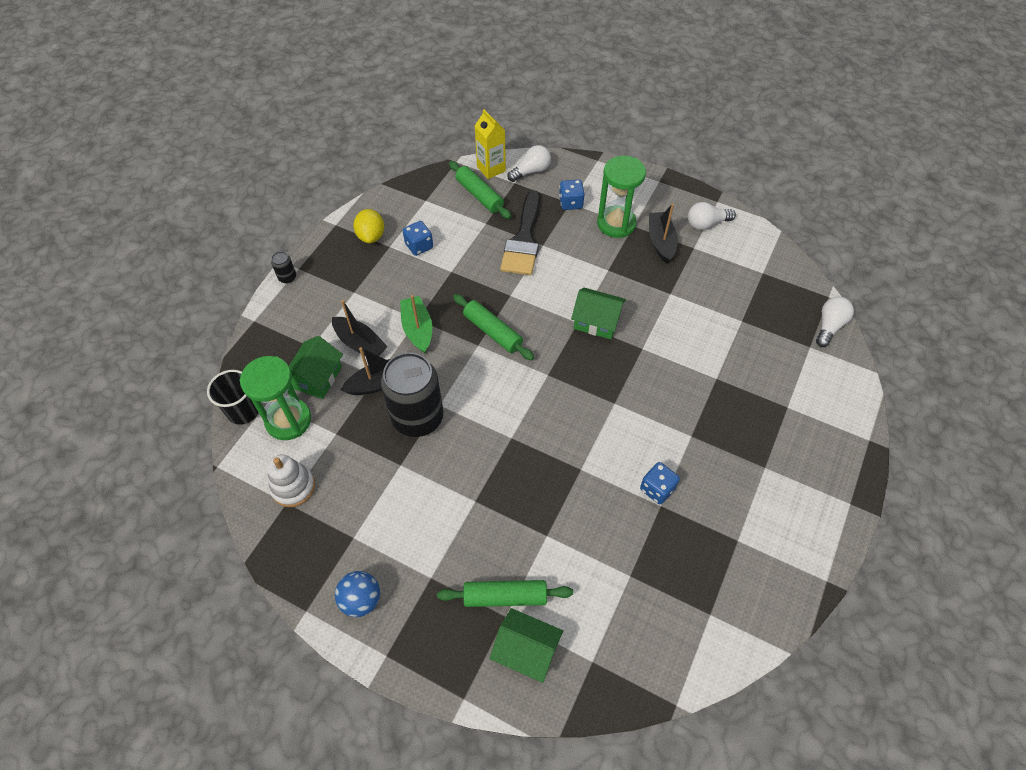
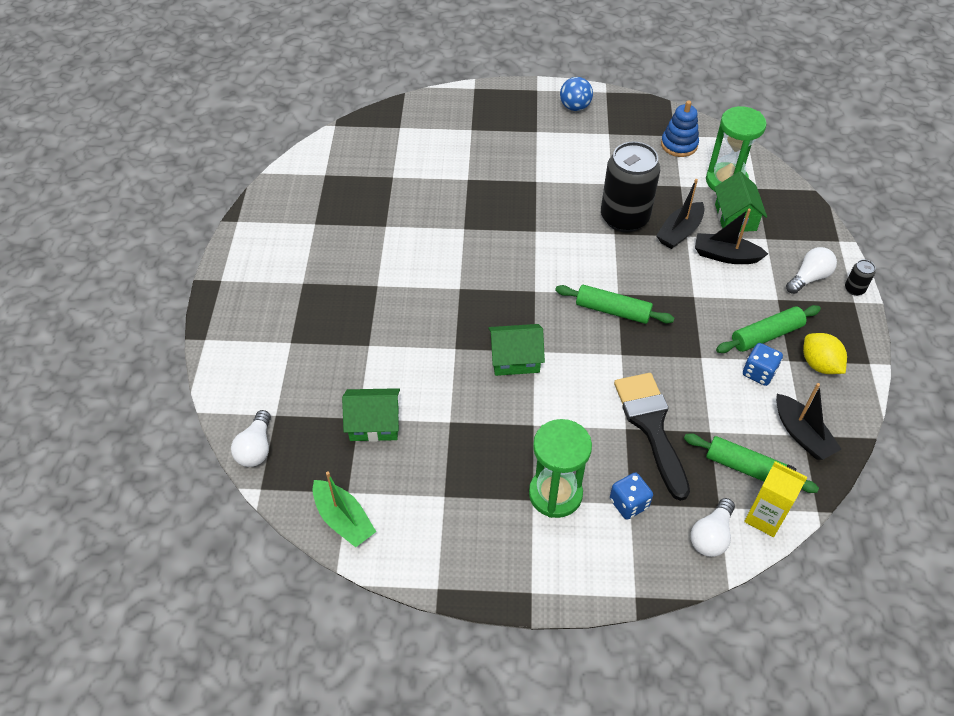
camera: 155 degrees right, 5 degrees down
black cup [207,370,258,425] -> none
white stacking toy [267,454,315,507] -> blue stacking toy [661,100,699,157]
green boat [400,295,432,353] -> green boat moved to [313,472,376,547]
green rolling pin [437,580,573,607] -> green rolling pin moved to [716,305,821,353]
green house [490,608,563,683] -> green house moved to [342,388,400,442]
blue dice [640,462,680,504] -> none
black boat [649,204,678,263] -> black boat moved to [776,383,841,460]
white light bulb [688,202,736,230] -> white light bulb moved to [786,247,837,294]

